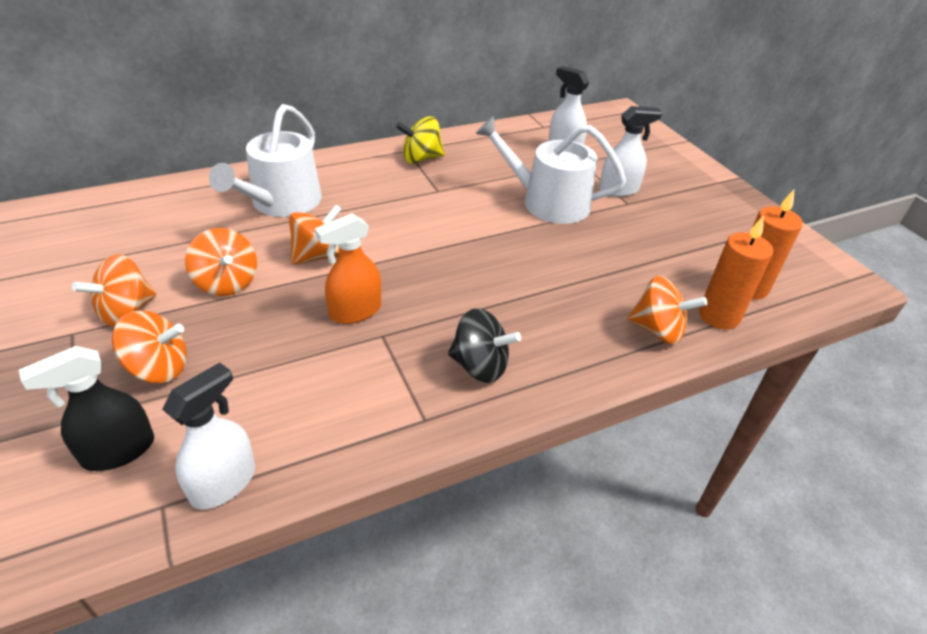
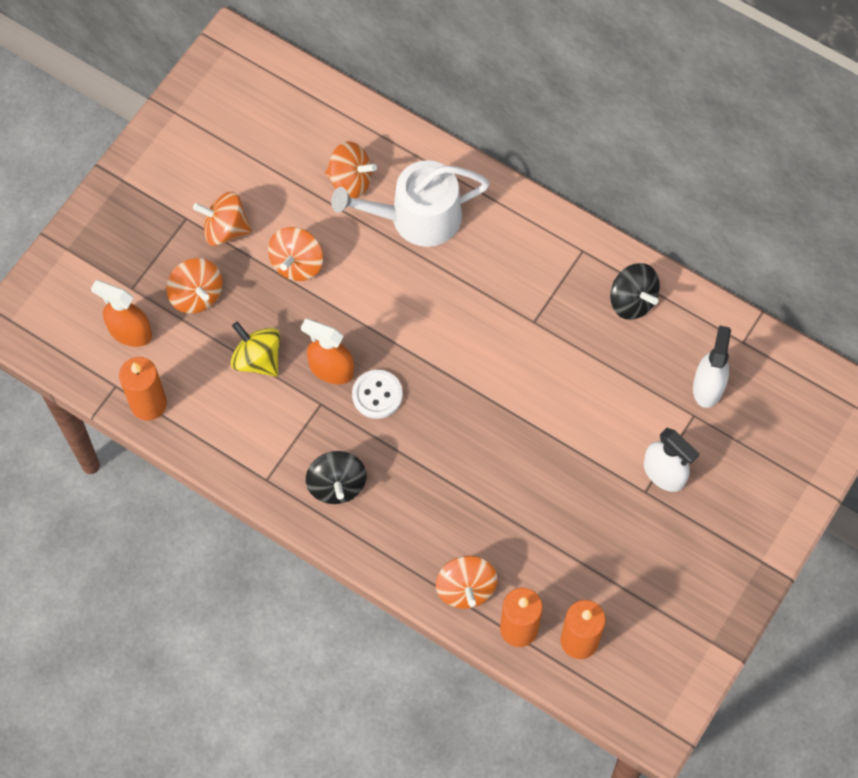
camera: 60 degrees right, 25 degrees up
black spray bottle [19,346,154,471] -> orange spray bottle [91,280,152,347]
white spray bottle [162,362,255,510] -> orange candle [119,357,167,420]
orange spinning top [289,204,342,265] -> orange spinning top moved to [325,141,377,198]
yellow spinning top [396,116,445,164] -> yellow spinning top moved to [230,322,280,377]
white watering can [475,116,626,224] -> none
none -> white button [352,370,403,419]
none -> black spinning top [610,263,660,320]

